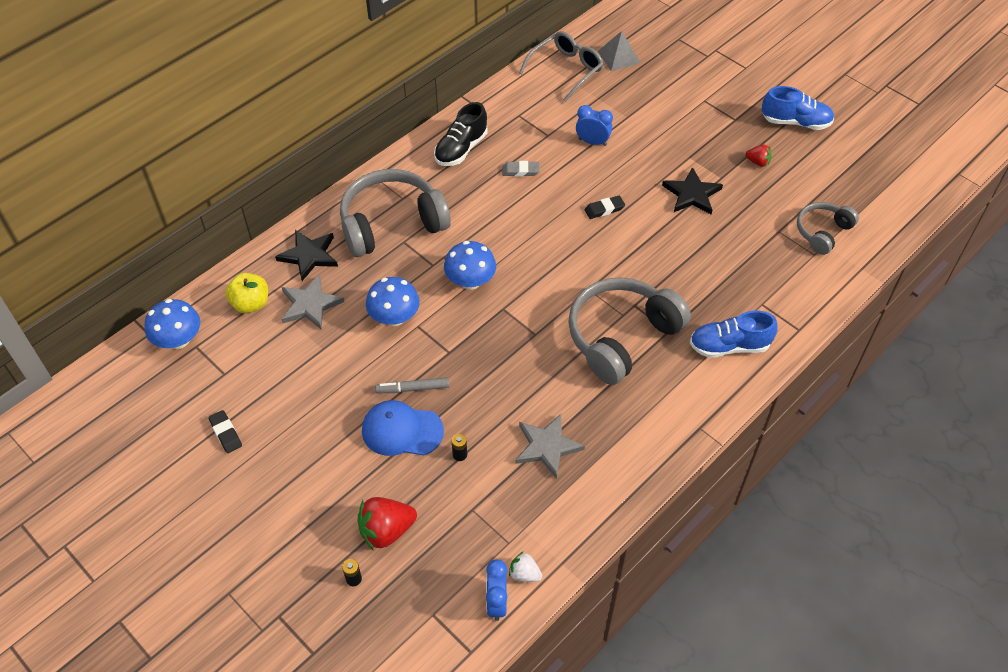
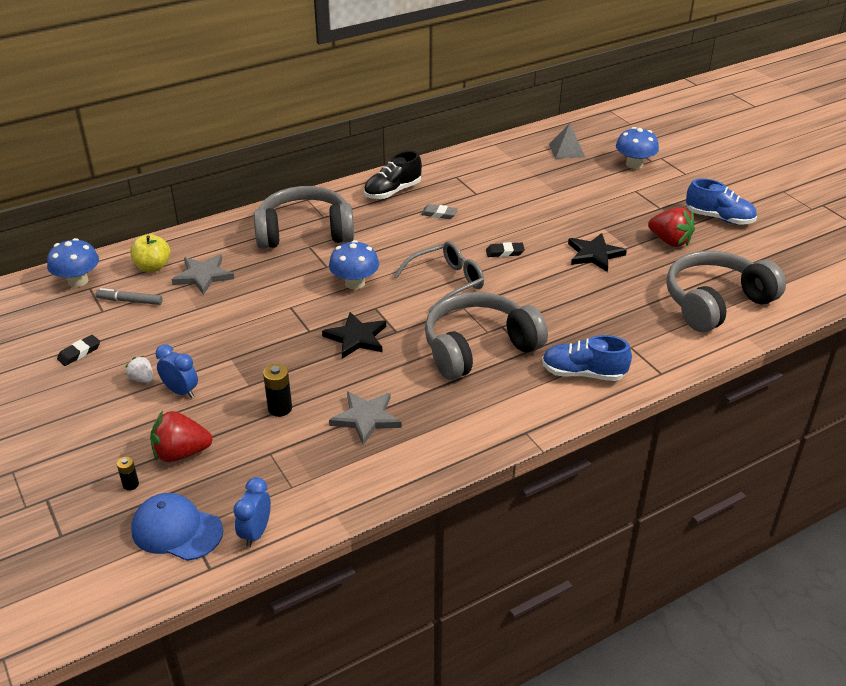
camera: 15 degrees right, 15 degrees down
black eraser [208,410,242,453] -> black eraser turned 60 degrees clockwise [57,335,100,366]
black star [275,230,338,281] -> black star moved to [322,312,386,359]
blue cap [362,400,444,456] -> blue cap moved to [131,493,223,561]
blue mushroom [366,277,420,326] -> blue mushroom moved to [616,127,659,169]
grey marker [375,377,449,393] -> grey marker moved to [96,288,163,305]
black battery [451,434,467,461] -> black battery [263,364,292,417], size x1.65
white strawberry [509,551,542,582] -> white strawberry moved to [125,356,153,383]
grey glasses [519,31,603,102] -> grey glasses moved to [394,241,484,312]
blue clock [576,105,613,146] -> blue clock moved to [156,344,198,398]
red strawberry [745,145,772,167] -> red strawberry [648,207,695,247], size x1.81
grey headphones [797,202,859,255] -> grey headphones [666,251,786,332], size x1.81

